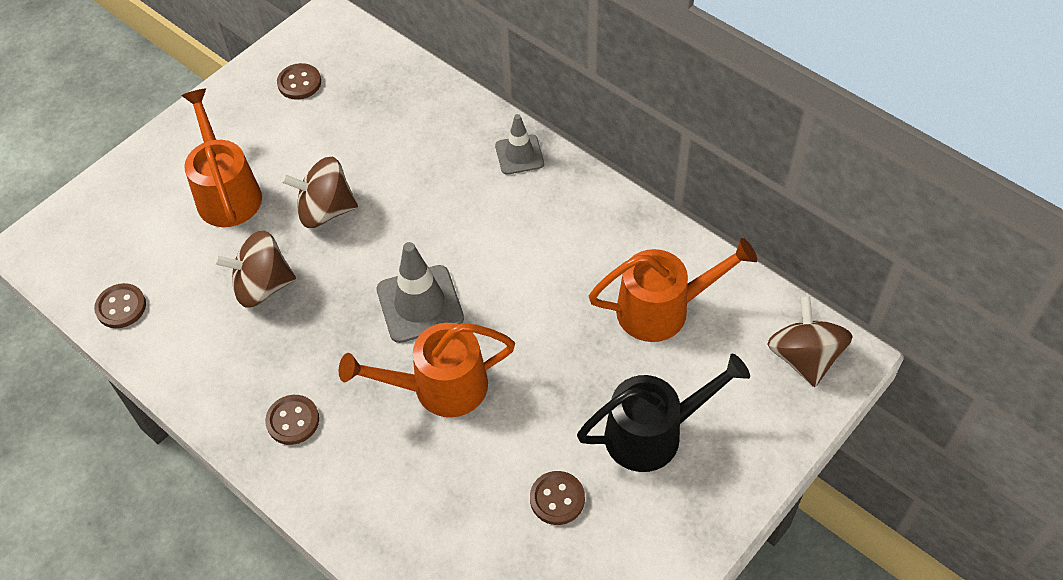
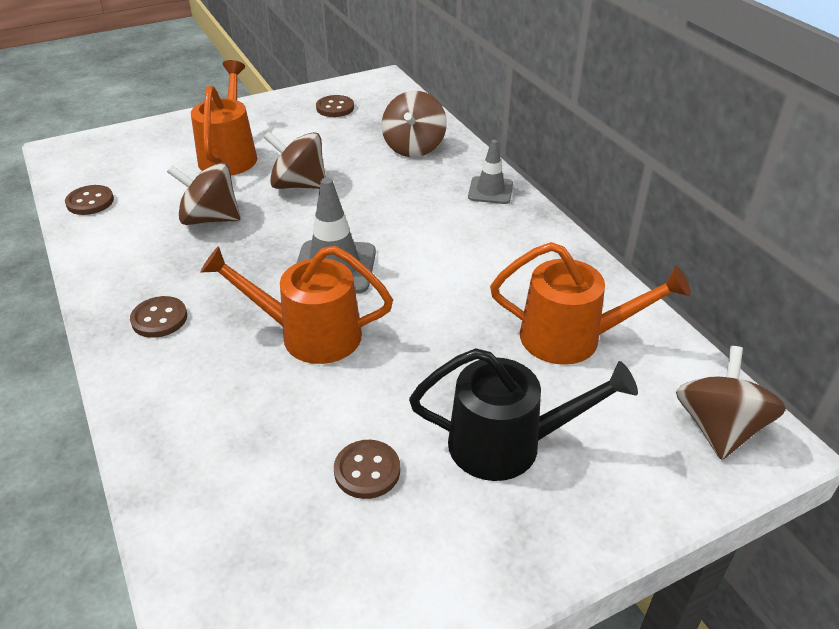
camera: 20 degrees right, 15 degrees down
none -> brown spinning top [382,91,447,157]

